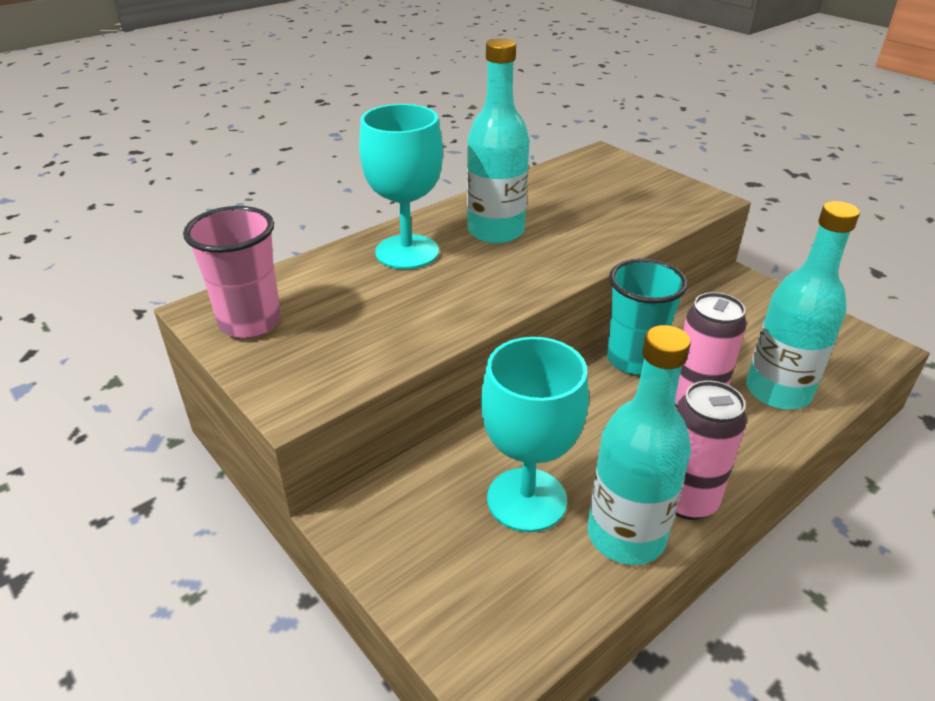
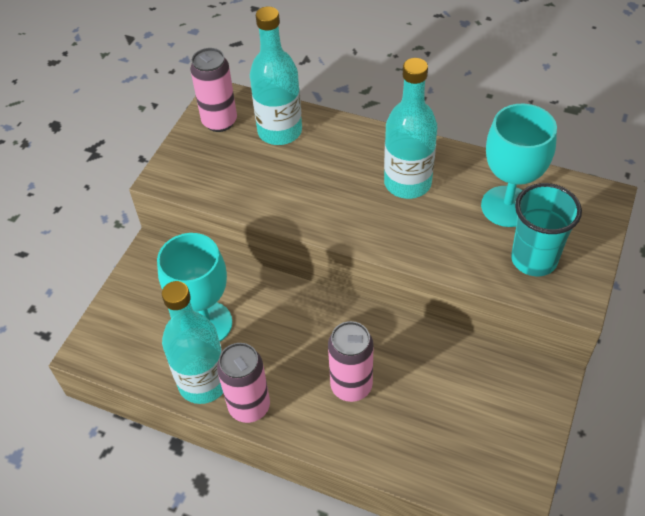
camera: 65 degrees right, 15 degrees up
pink cup [183,206,281,339] -> pink can [190,48,237,132]
turquoise goblet [359,104,443,269] -> turquoise goblet moved to [481,104,557,227]
turquoise cup [607,258,688,375] -> turquoise cup moved to [511,183,582,276]
turquoise bottle [746,201,860,410] -> turquoise bottle moved to [250,7,302,145]

